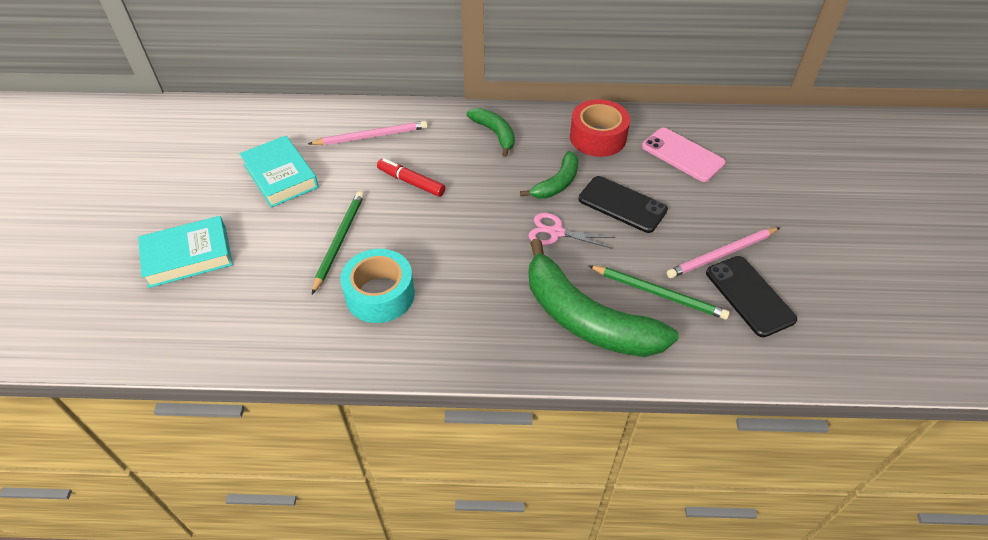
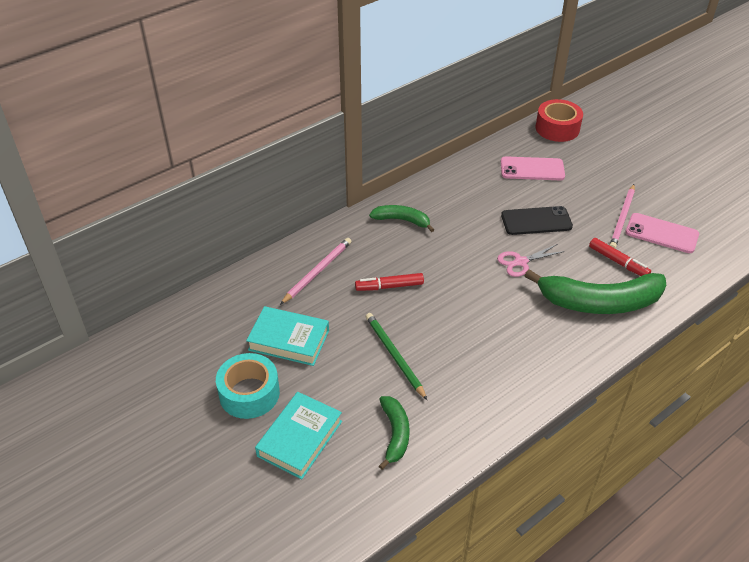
camera: 40 degrees left, 5 degrees down
turquoise tape [340,249,415,323] -> turquoise tape moved to [216,353,280,419]
green banana [520,151,579,199] -> green banana moved to [379,396,410,470]
red tape [570,99,630,157] -> red tape moved to [536,99,583,142]
green pencil [588,265,730,320] -> red marker [589,238,651,276]
black phone [706,256,797,337] -> pink phone [625,213,699,253]

